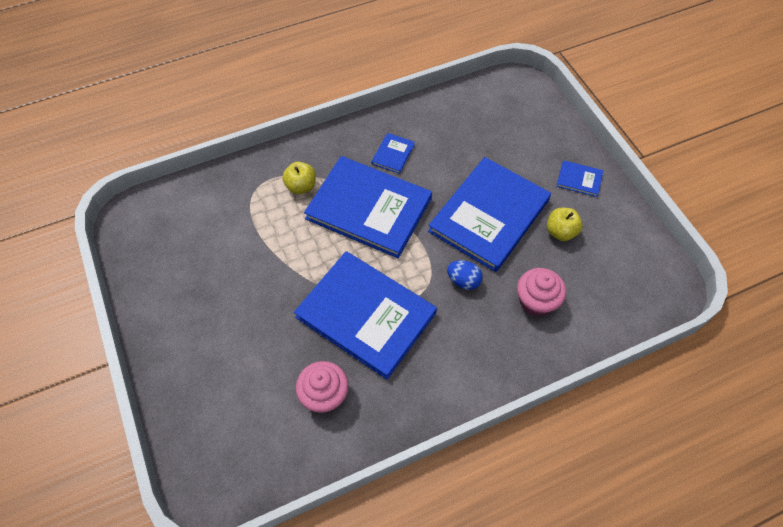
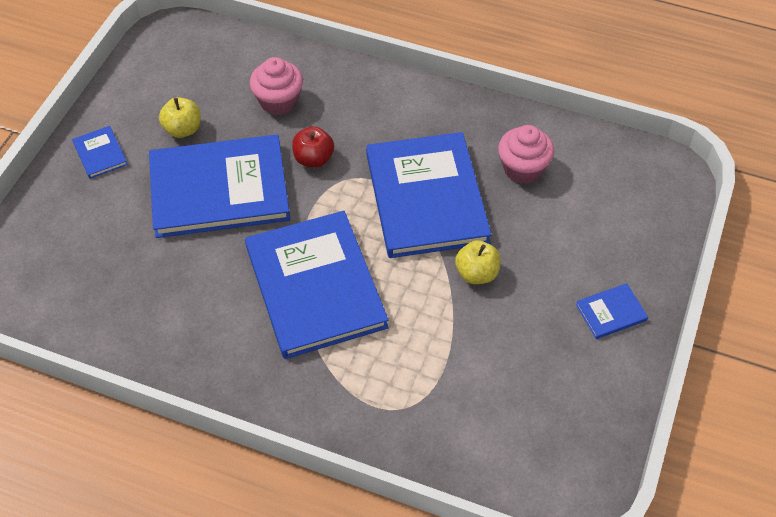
camera: 135 degrees left, 5 degrees down
yellow apple [282,162,316,194] -> yellow apple moved to [455,240,501,284]
blue book [371,133,415,174] -> blue book moved to [576,283,648,339]
blue egg [447,260,483,290] -> red apple [292,126,334,168]

